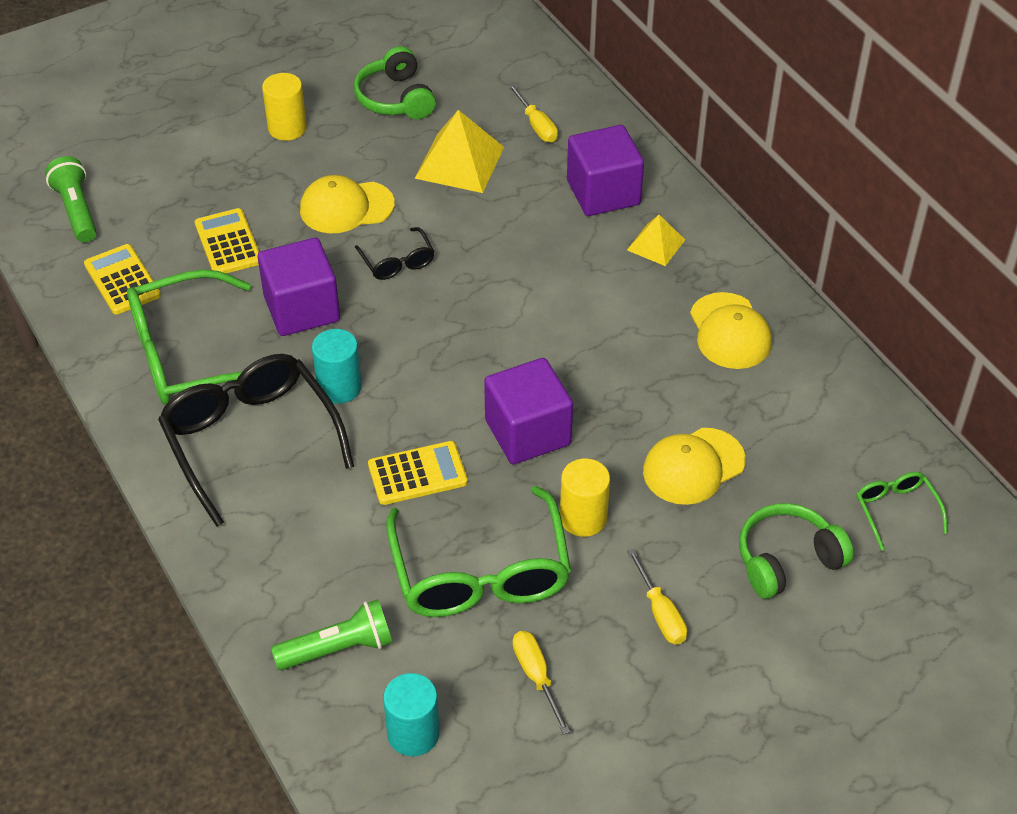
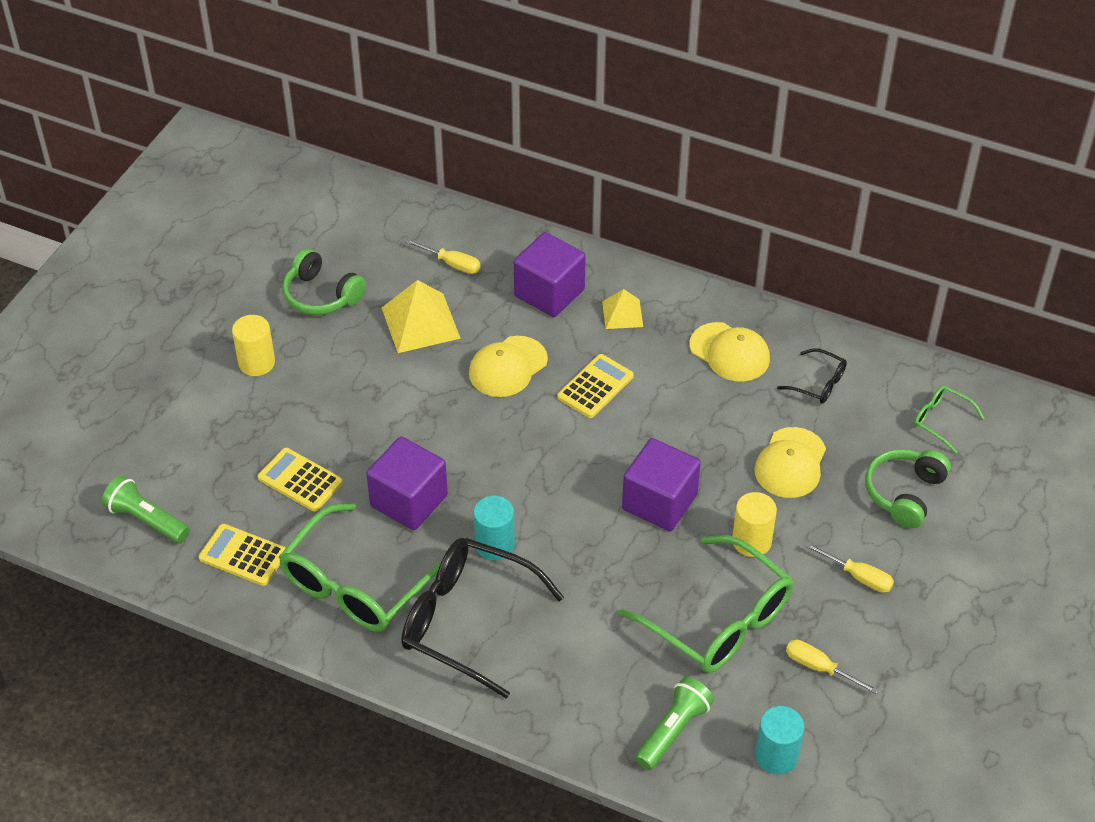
camera: 35 degrees left, 0 degrees up
yellow cap [300,175,395,233] -> yellow cap moved to [469,336,548,397]
black glasses [355,227,435,280] -> black glasses moved to [777,348,847,404]
yellow calculator [368,441,468,505] -> yellow calculator moved to [557,354,634,418]

